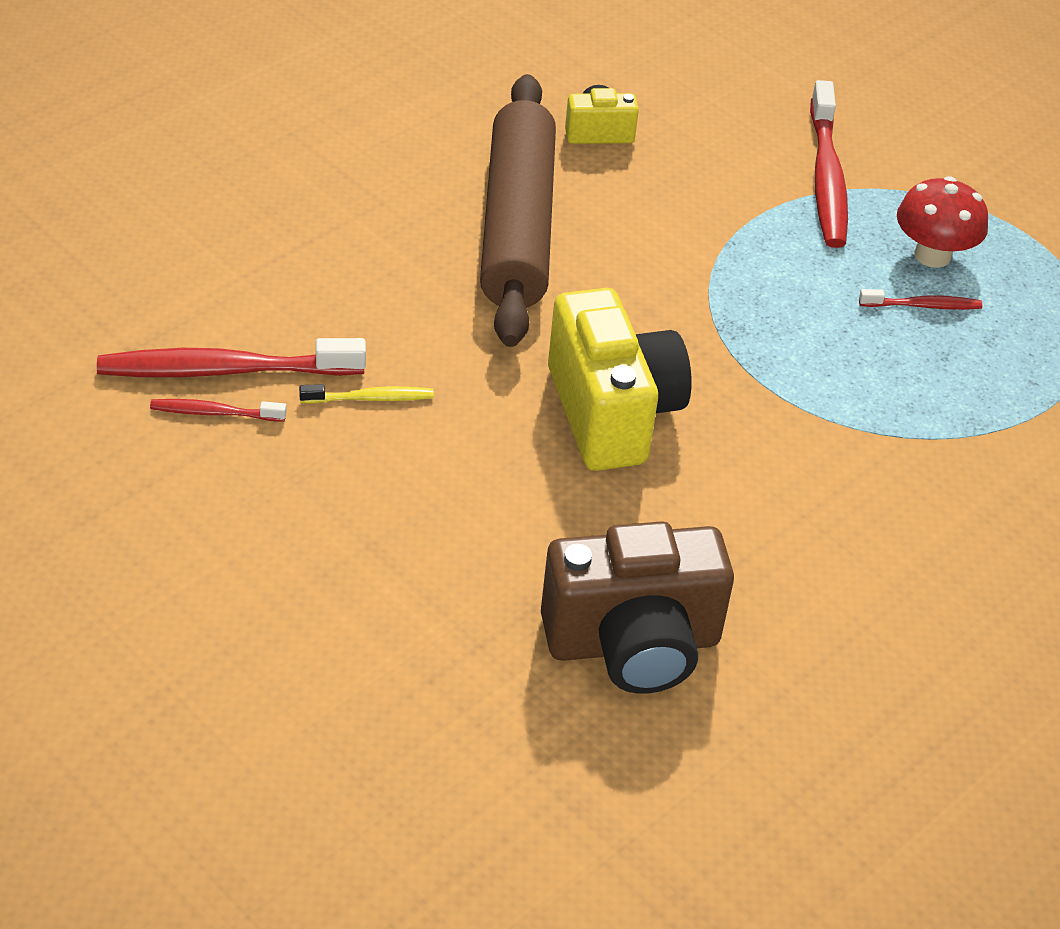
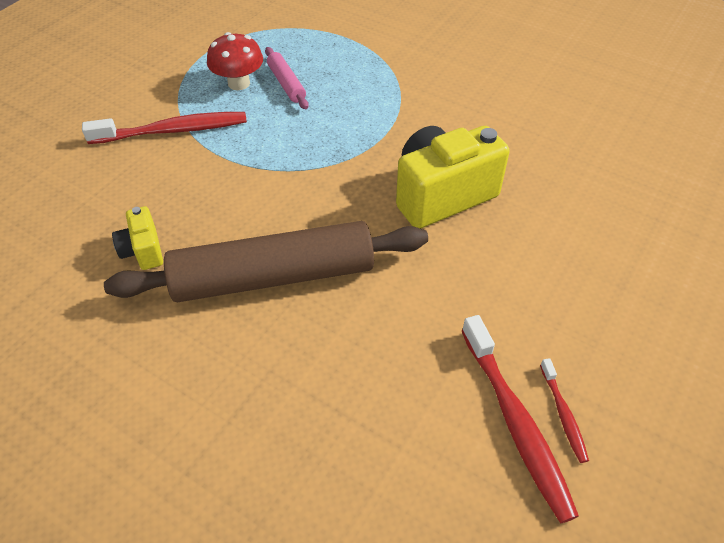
camera: 100 degrees left, 5 degrees up
yellow toothbrush [299,384,434,404] -> none
brown camera [541,521,734,694] -> none
red toothbrush [859,289,982,310] -> pink rolling pin [265,47,309,109]

